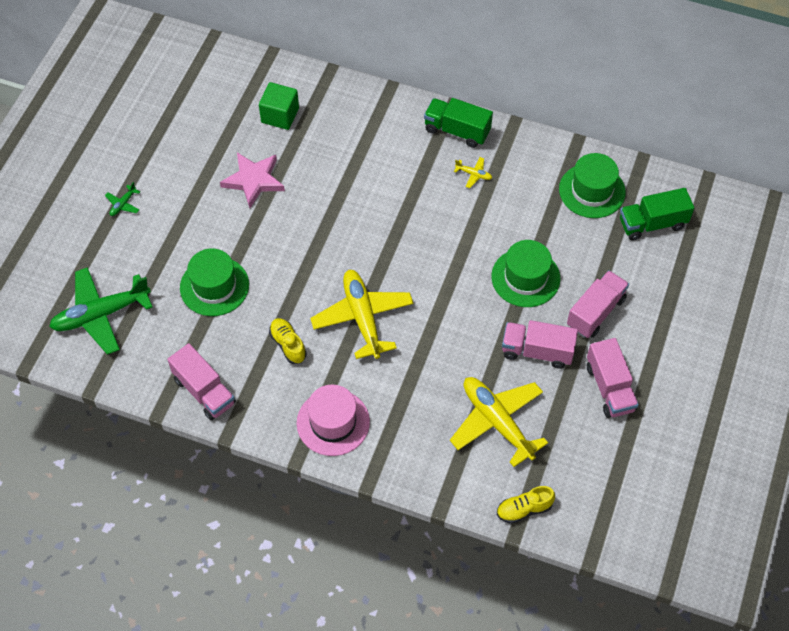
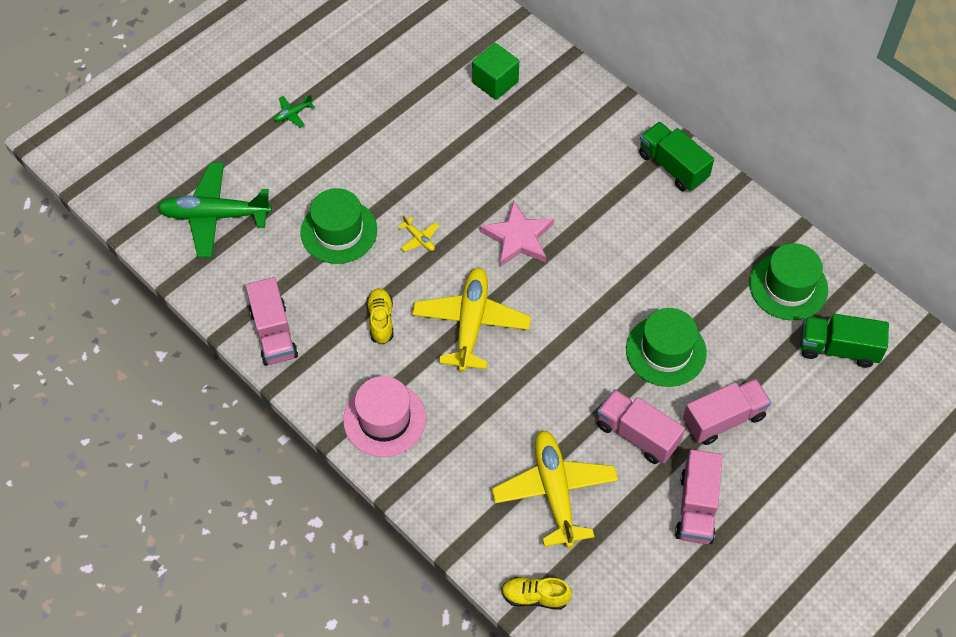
camera: 25 degrees right, 0 degrees up
pink star [220,153,285,208] -> pink star moved to [480,200,554,267]
yellow plane [454,157,492,188] -> yellow plane moved to [398,215,439,252]

